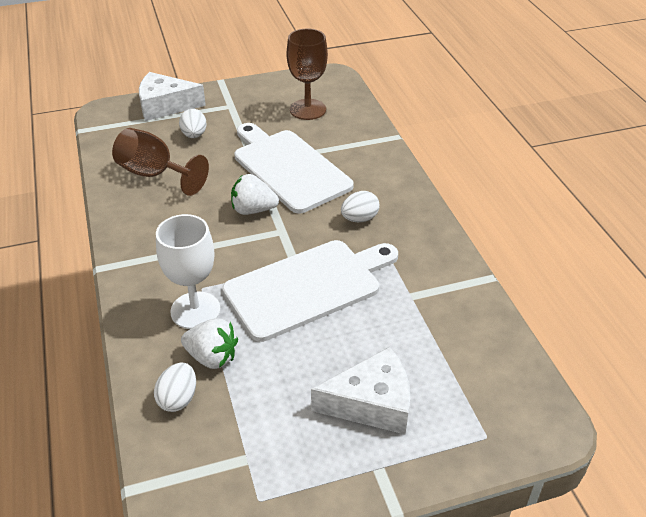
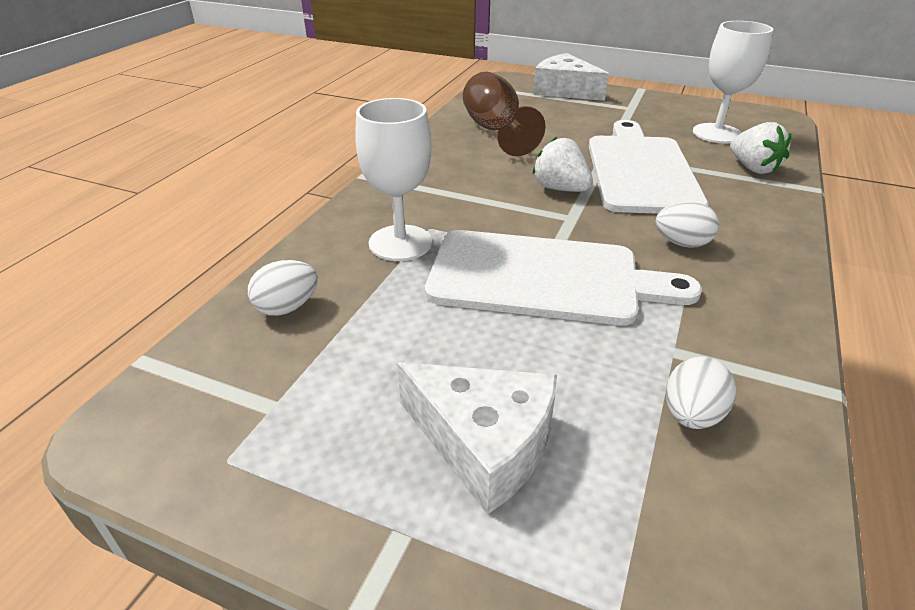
camera: 40 degrees right, 5 degrees down
white egg [179,109,207,138] -> white egg moved to [666,357,736,429]
white strawberry [181,318,238,369] -> white strawberry moved to [730,122,791,174]
brown goblet [287,29,328,120] -> white goblet [693,21,774,144]

